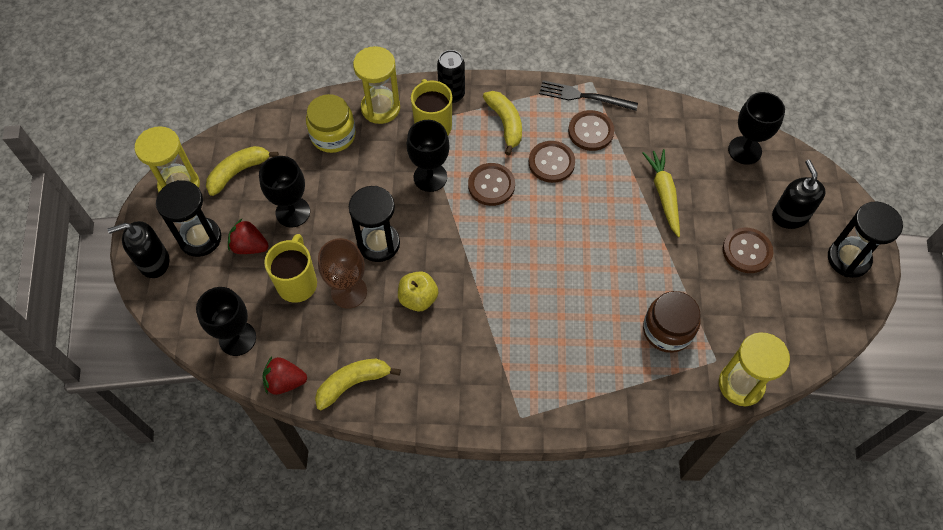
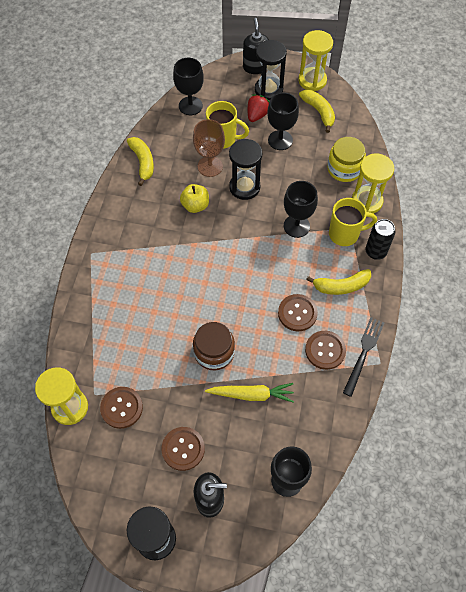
camera: 100 degrees right, 0 degrees up
red strawberry [262,357,307,395] -> none
brown button [468,163,515,206] -> brown button moved to [100,387,143,429]
brown jar [643,291,701,353] -> brown jar moved to [193,322,235,370]

